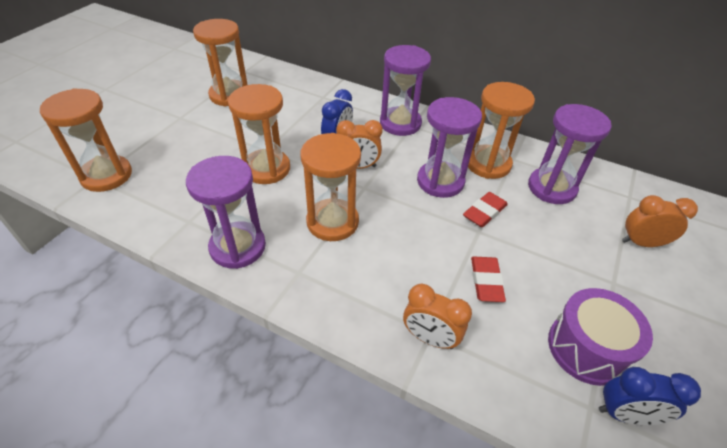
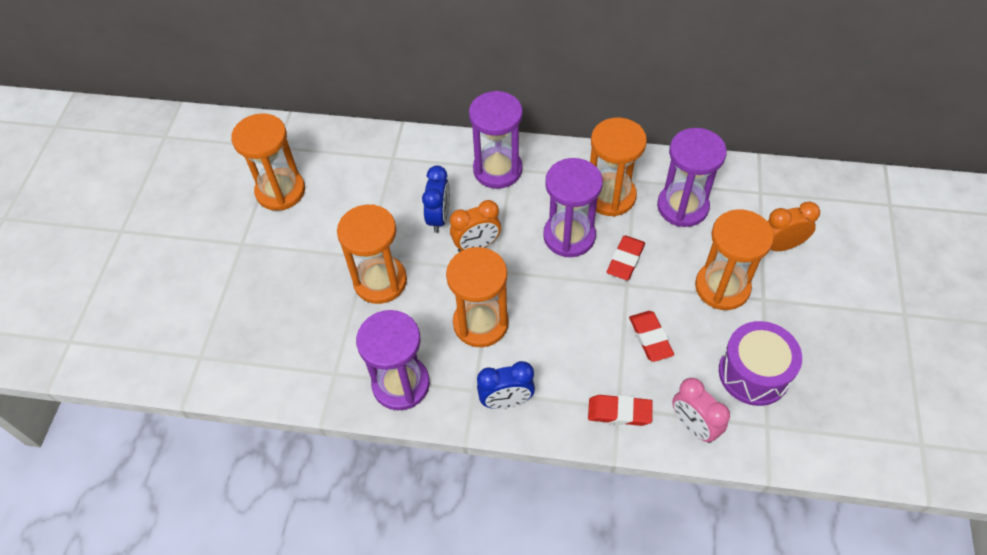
camera: 15 degrees left, 10 degrees up
orange hourglass [40,88,132,192] -> orange hourglass moved to [695,209,774,310]
orange clock [403,284,472,349] -> red eraser [588,395,653,426]
blue clock [599,367,701,425] -> blue clock moved to [477,361,535,409]
none -> pink clock [672,378,730,443]

